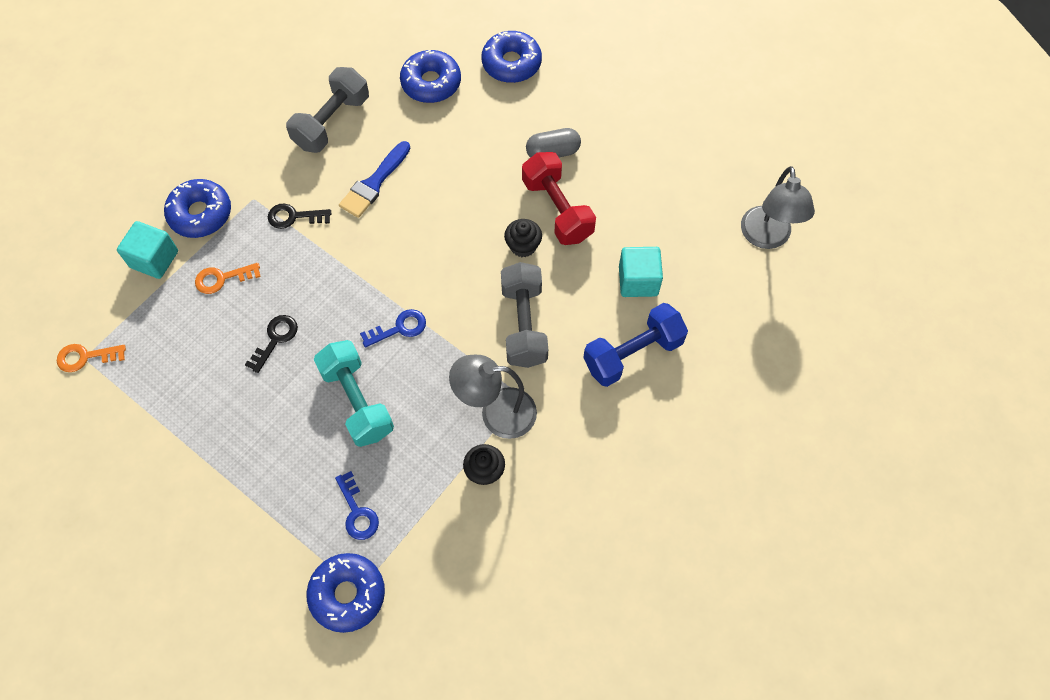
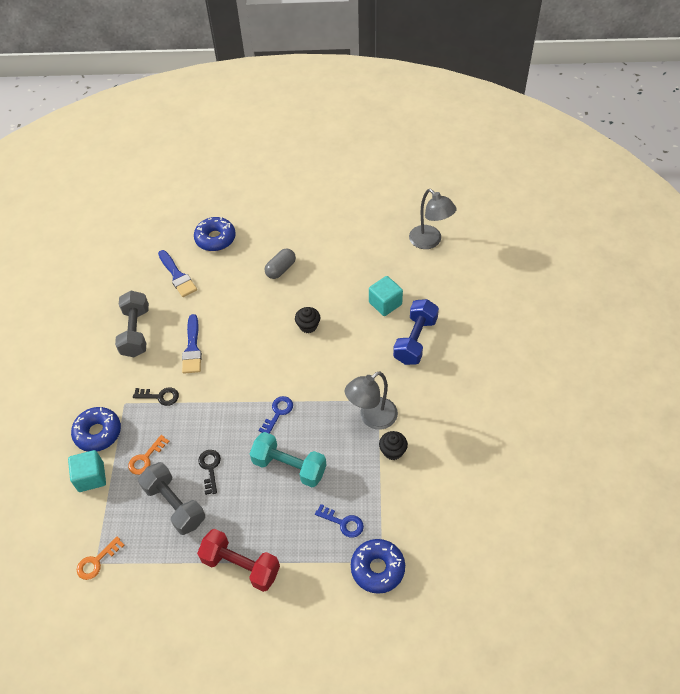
camera: 35 degrees left, 10 degrees down
black key [268,203,331,229] -> black key turned 135 degrees counterclockwise [133,387,179,406]
blue donut [400,50,461,103] -> blue brush [158,250,197,297]
grey dumbbell [501,262,548,368] -> grey dumbbell moved to [138,462,205,535]
red dumbbell [522,152,596,245] -> red dumbbell moved to [197,529,280,592]

